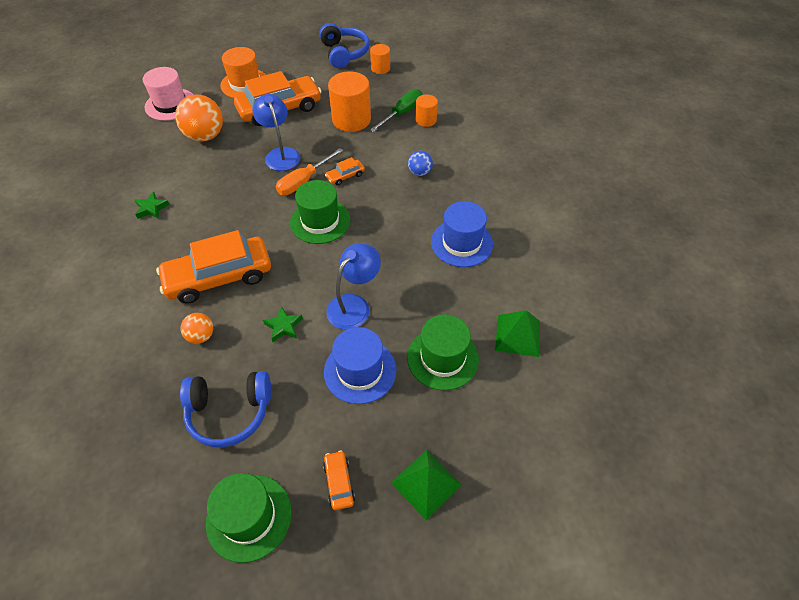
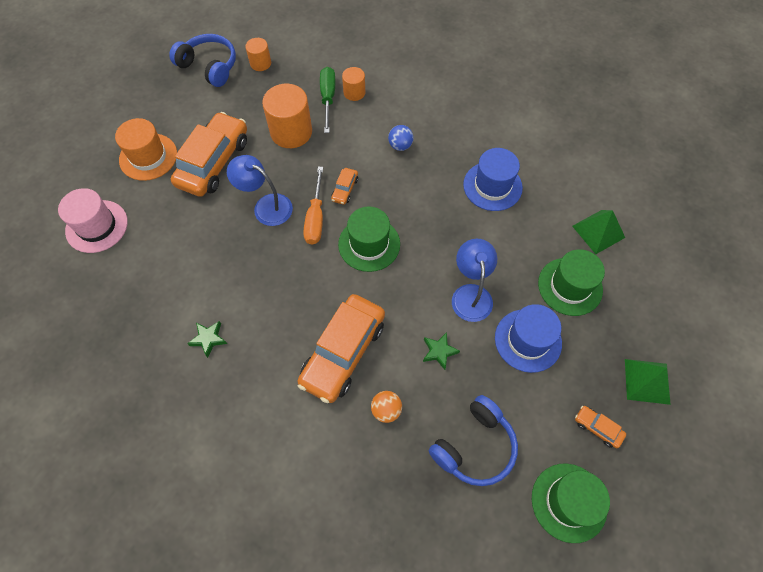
camera: 40 degrees left, 10 degrees up
orange ball [175,94,223,142] -> none

